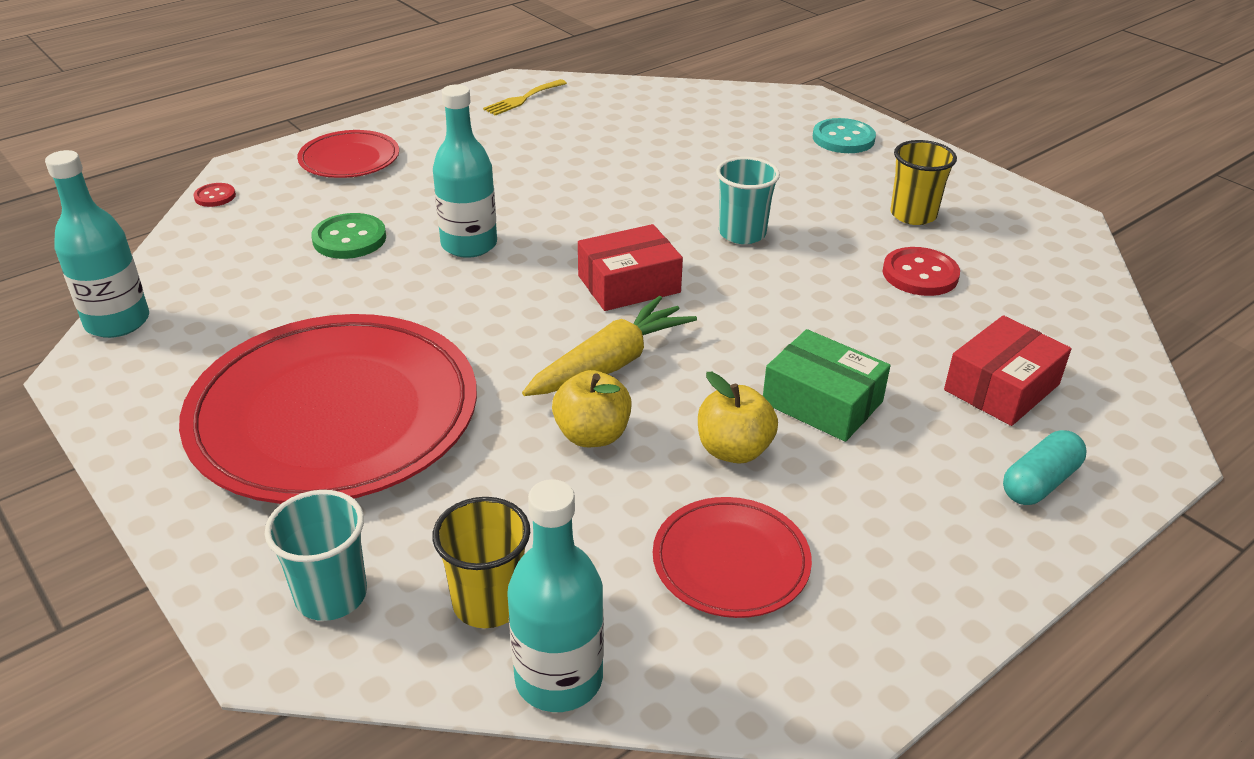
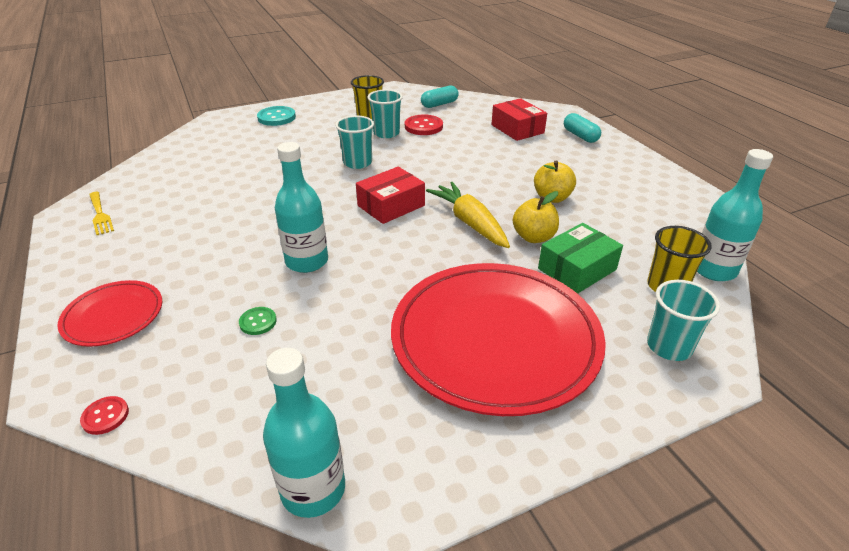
camera: 75 degrees left, 0 degrees up
green button [311,213,386,259] -> green button [239,307,277,335], size x0.58
red box [578,224,683,311] -> red box turned 60 degrees clockwise [356,167,425,224]
red plate [653,497,812,618] -> none
green box [763,329,890,442] -> green box moved to [538,223,623,294]
none -> turquoise cup [367,89,403,138]
none -> turquoise capsule [421,86,459,108]

